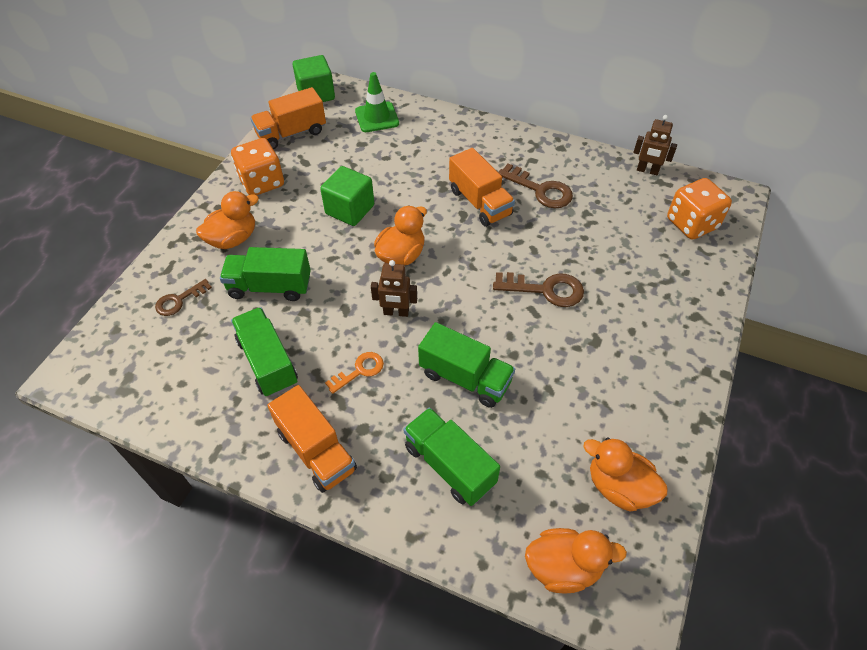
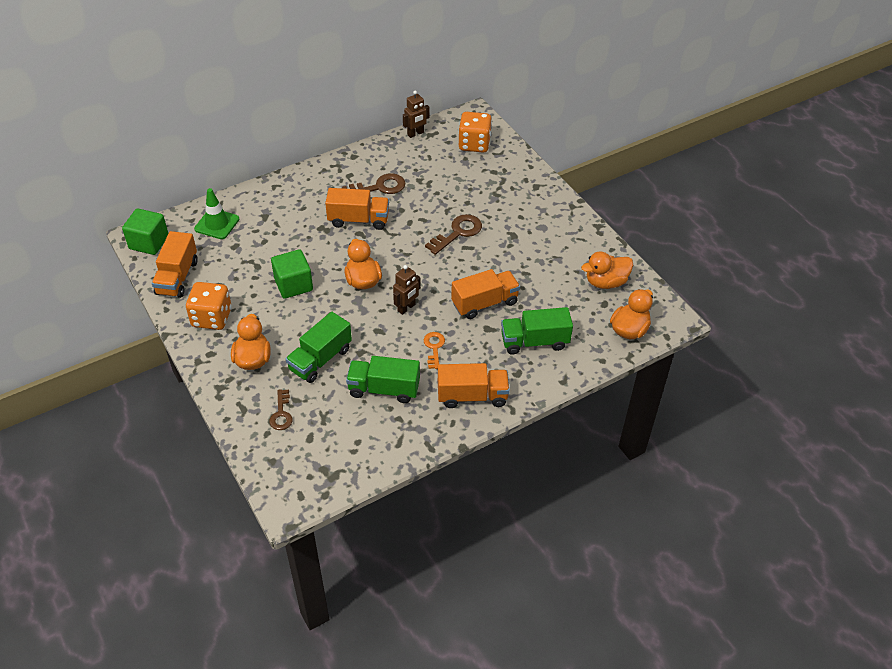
camera: 55 degrees left, 5 degrees down
green truck [418,322,515,408] -> orange truck [451,269,520,319]

